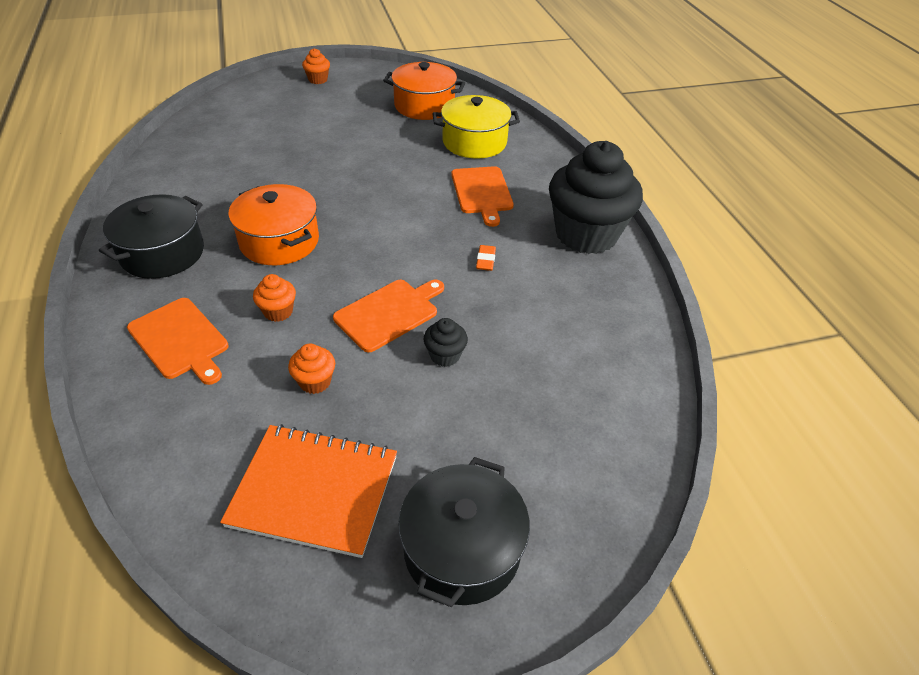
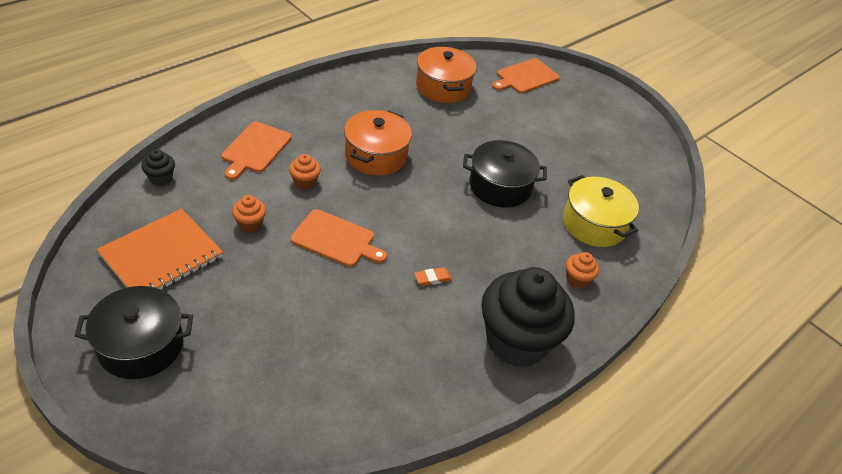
camera: 60 degrees right, 0 degrees up
black pot [99,194,204,279] -> black pot moved to [463,140,547,208]
orange notebook [220,424,397,558] -> orange notebook turned 60 degrees clockwise [96,208,223,290]
orange cupcake [302,48,330,84] -> orange cupcake moved to [566,252,599,289]
orange pot [383,62,465,120] -> orange pot moved to [416,46,476,103]
black cupcake [424,318,468,367] -> black cupcake moved to [142,149,175,186]
orange cutting board [451,166,514,227] -> orange cutting board moved to [492,58,559,93]

